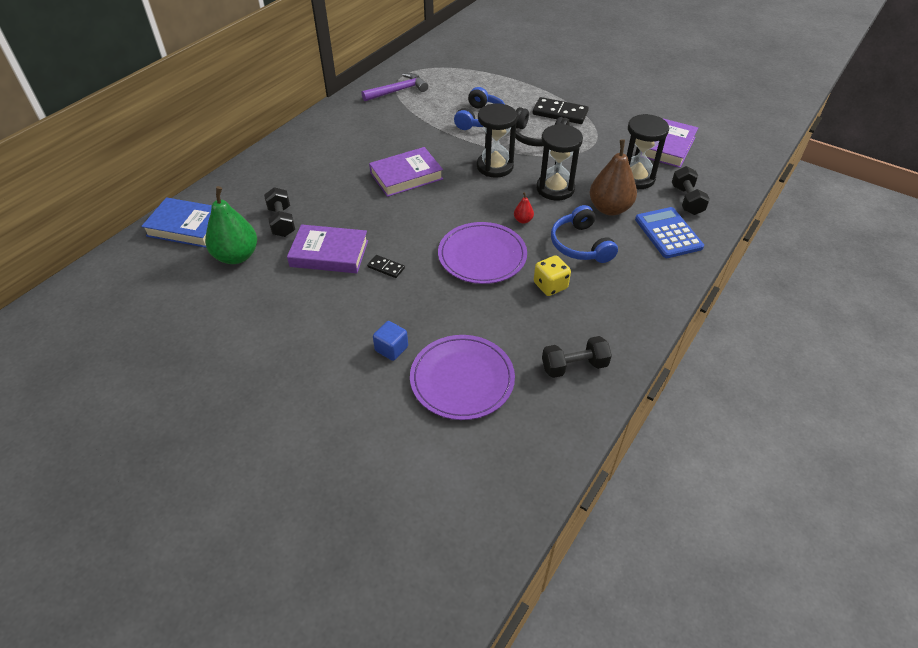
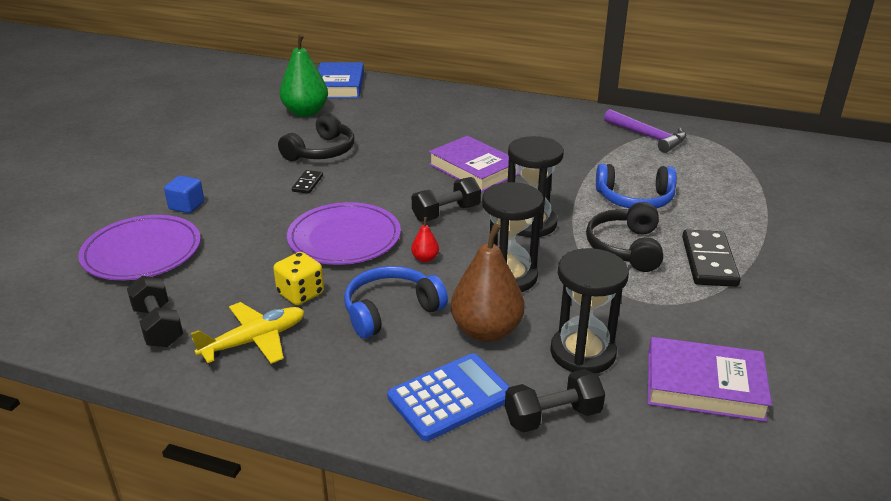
camera: 75 degrees right, 15 degrees down
black dumbbell [264,187,295,237] -> black dumbbell moved to [412,177,481,222]
purple book [287,224,368,273] -> black headphones [278,113,354,161]
none -> yellow plane [191,302,305,364]

